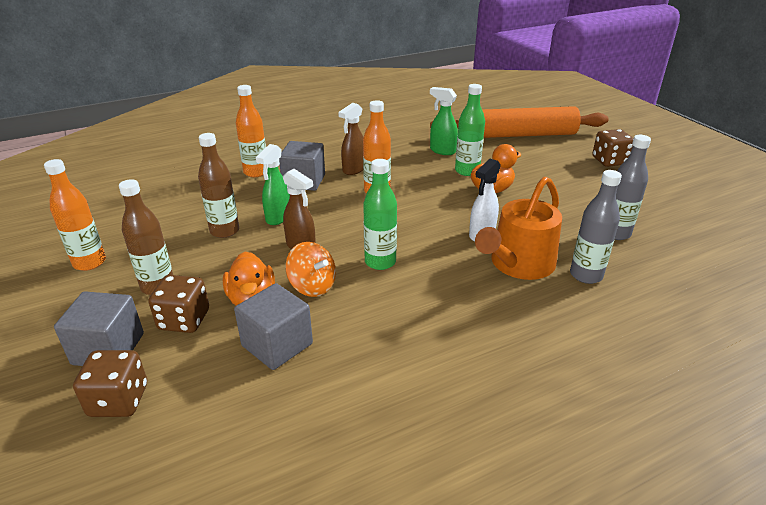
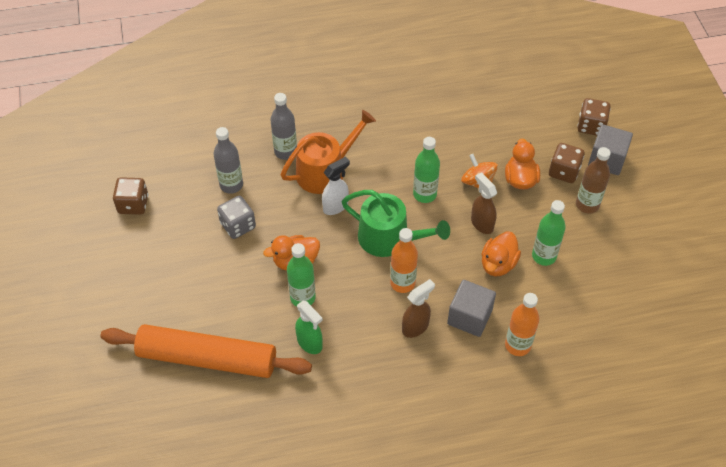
camera: 165 degrees left, 20 degrees up
orange bottle [44,159,106,271] -> none
brown bottle [198,133,239,238] -> green bottle [532,200,566,266]
grey cube [234,283,313,370] -> none
green spray bottle [256,144,290,225] -> orange duck [481,231,521,277]
brown dice [592,129,634,167] -> brown dice moved to [113,177,148,215]
none -> grey dice [217,196,256,239]
none -> green watering can [342,190,450,257]

